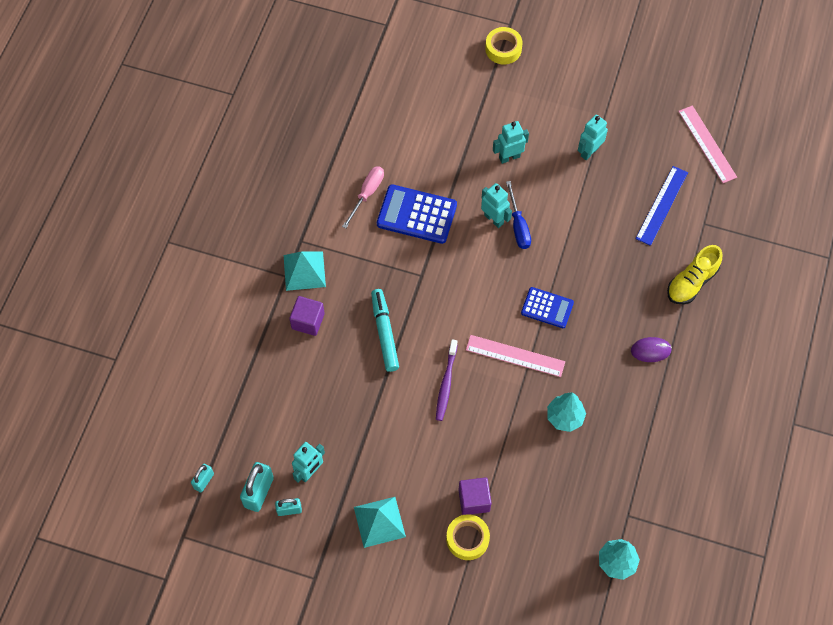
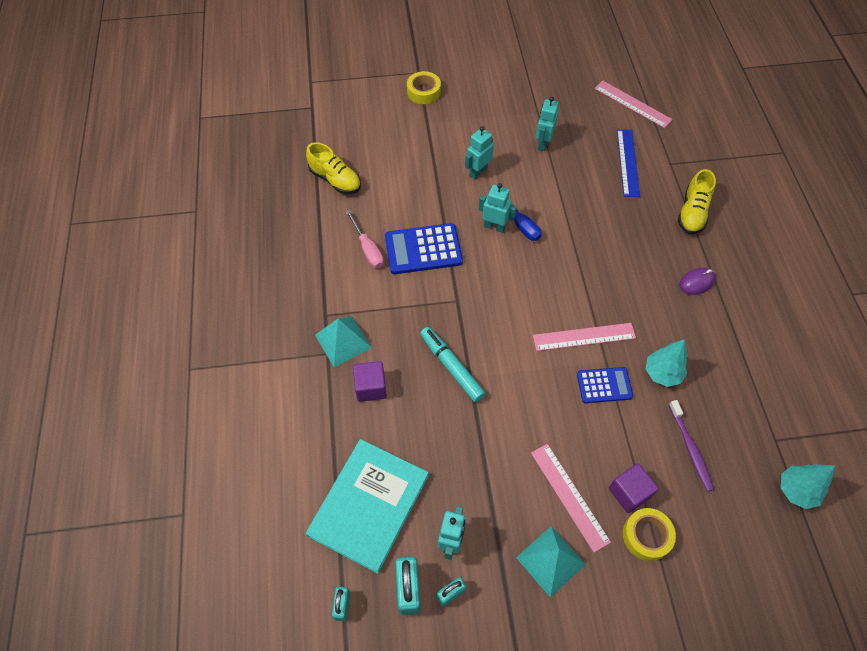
camera: 25 degrees left, 5 degrees down
pink screwdriver [342,166,384,229] -> pink screwdriver turned 150 degrees clockwise [346,210,384,268]
purple toothbrush [436,339,458,421] -> purple toothbrush moved to [669,400,714,492]
blue calculator [521,287,574,328] -> blue calculator moved to [577,367,633,403]
none -> yellow shoe [306,142,361,194]
none -> turquoise book [306,439,429,574]
none -> pink ruler [531,444,611,552]

